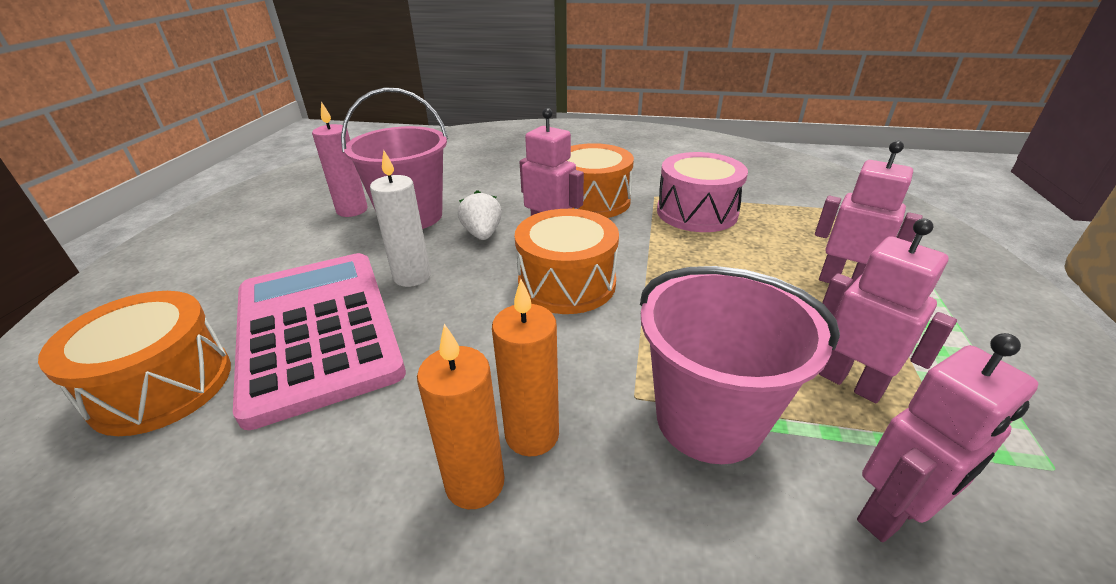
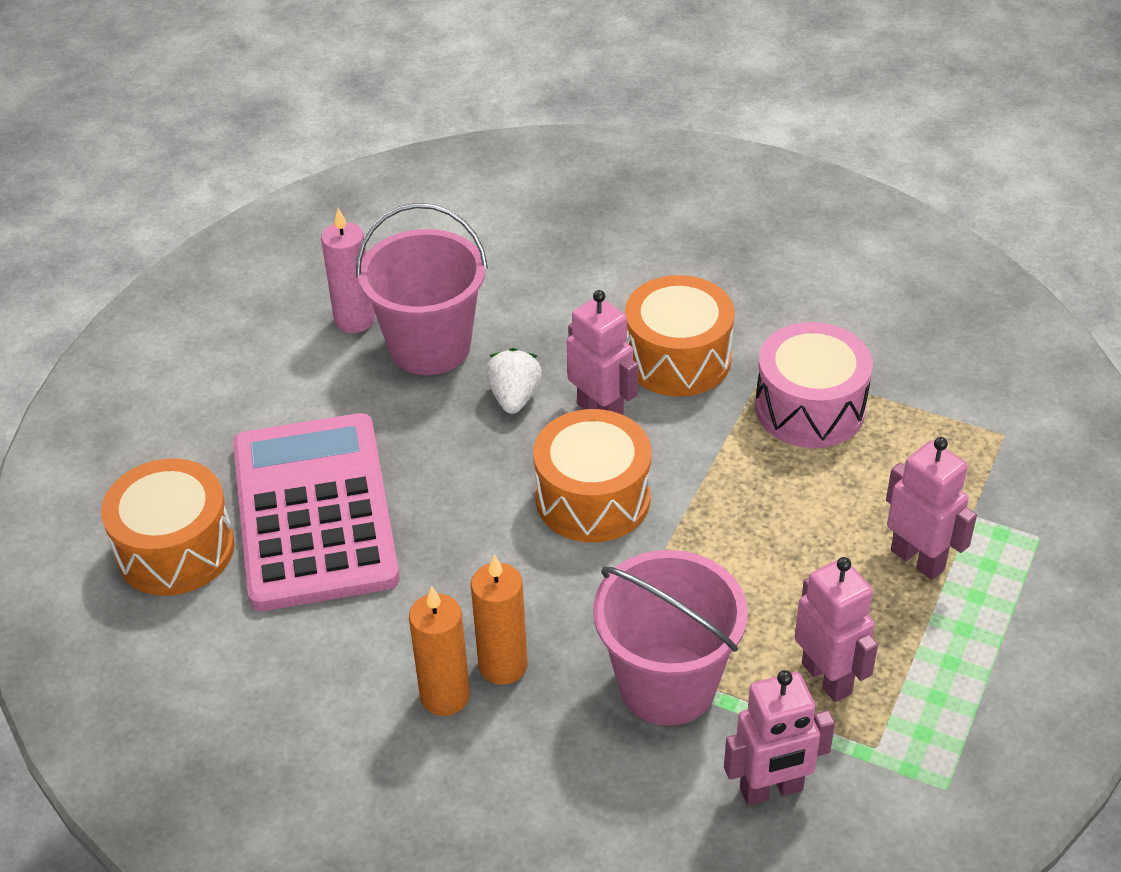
camera: 15 degrees right, 10 degrees up
white candle [370,150,431,287] -> none

